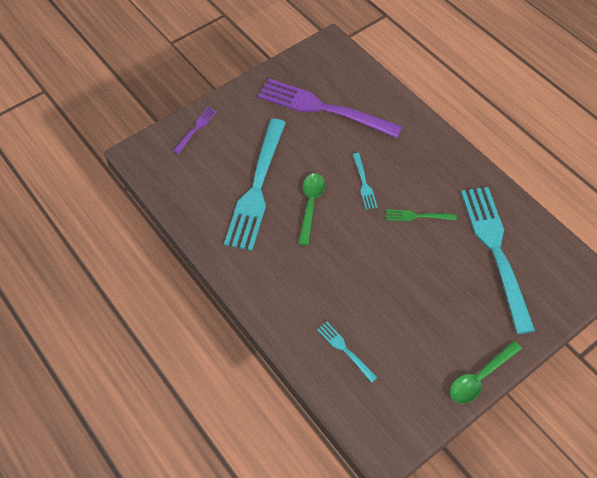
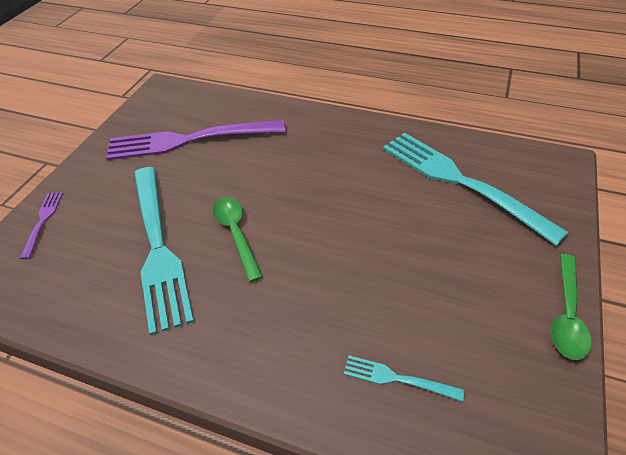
camera: 30 degrees left, 10 degrees down
turquoise fork [352,153,377,209] -> none
green fork [386,209,457,221] -> none

